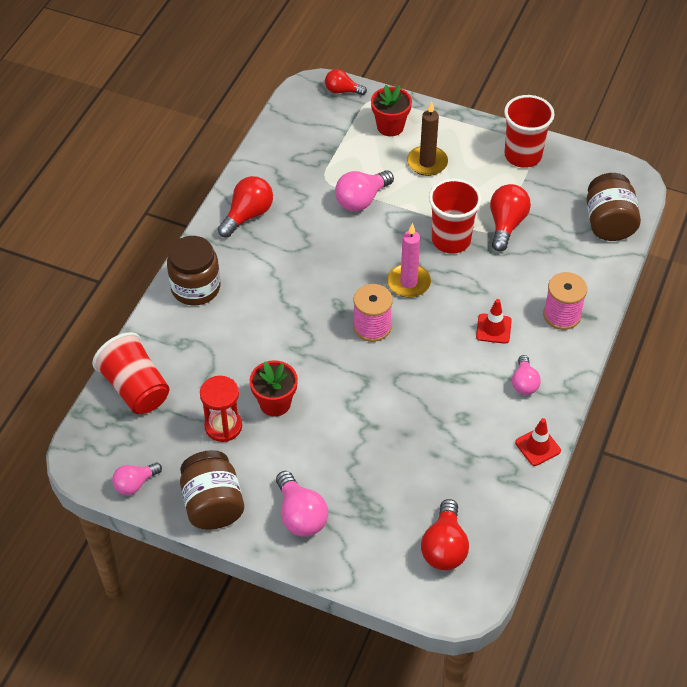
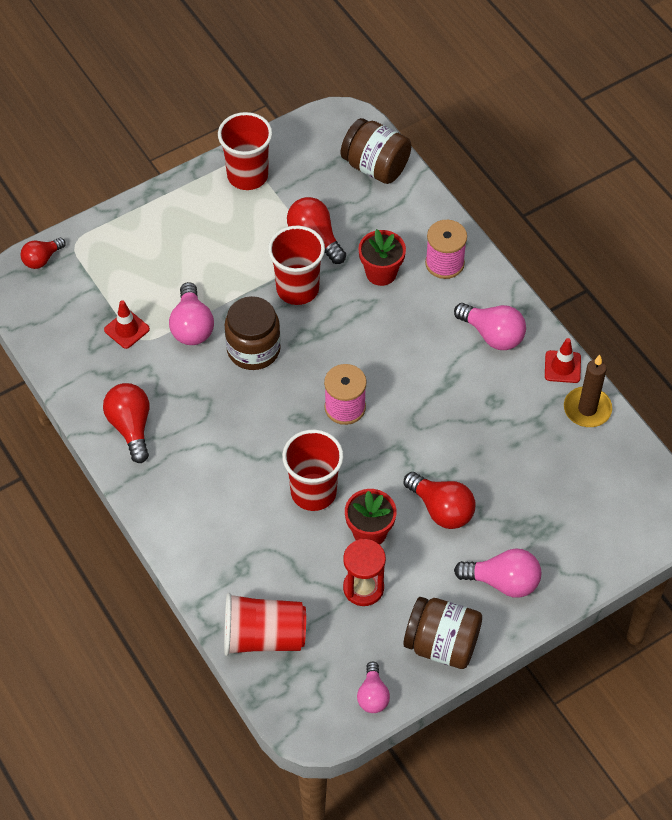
camera: 55 degrees left, 5 degrees up
brown jar [167,236,220,306] -> brown jar moved to [225,296,281,370]
red flower pot [371,85,412,136] -> red flower pot moved to [358,229,406,286]
pink candle [387,223,431,298] -> none
brown candle [407,101,448,176] -> brown candle moved to [564,355,612,427]
red light bulb [421,499,469,570] -> red light bulb moved to [404,472,476,529]
red traffic cone [476,299,512,344] -> red traffic cone moved to [104,300,150,349]
pink light bulb [512,355,541,395] -> pink light bulb [454,303,526,350], size x1.54
none -> red cup [282,429,344,511]

